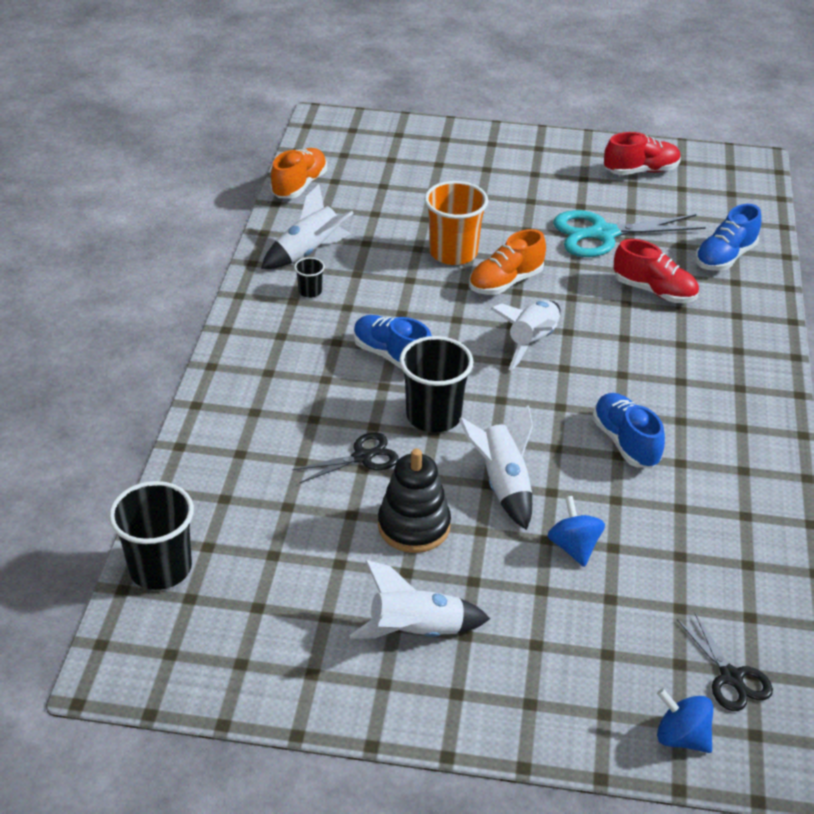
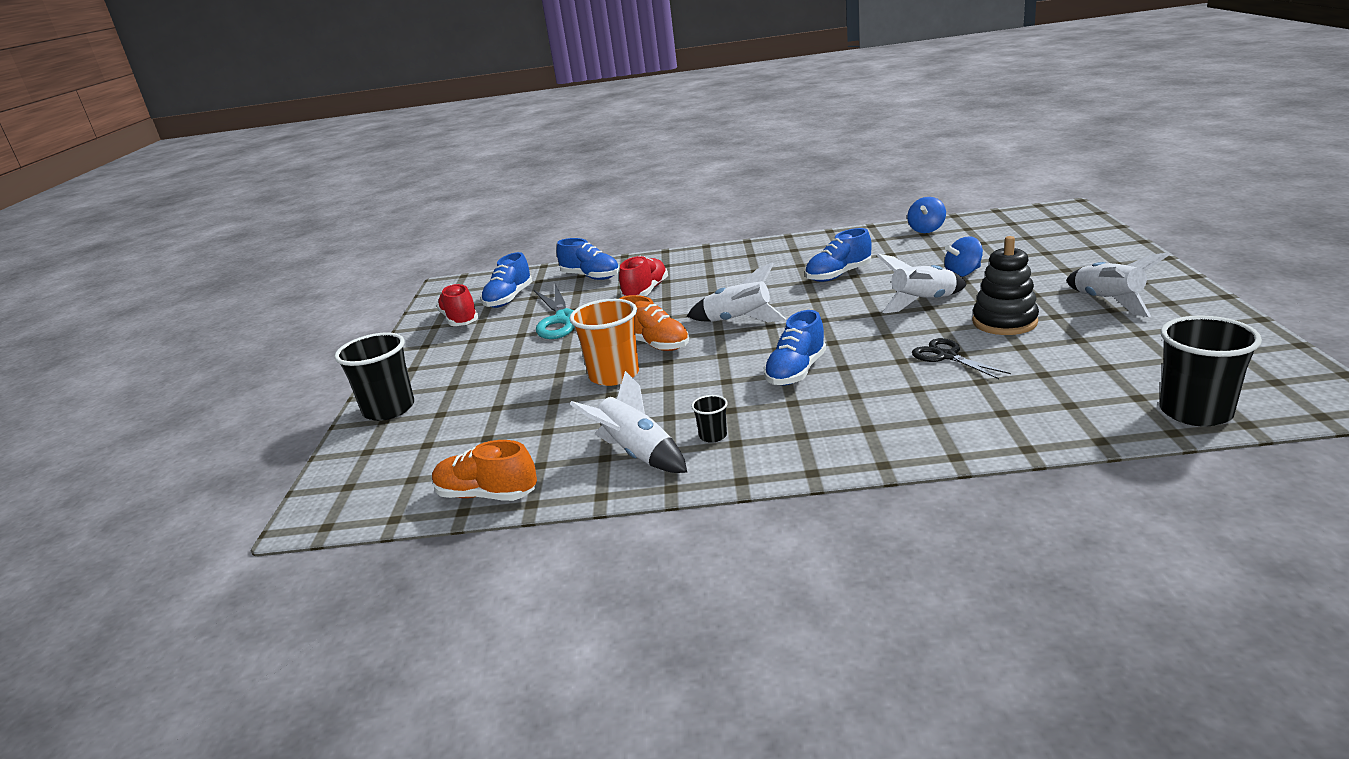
camera: 95 degrees left, 15 degrees down
black cup [399,336,473,433] -> black cup moved to [334,332,414,421]
blue spinning top [657,688,713,753] -> blue spinning top moved to [907,197,946,233]
black scissors [677,612,773,711] -> none
none -> blue shoe [481,252,532,308]

